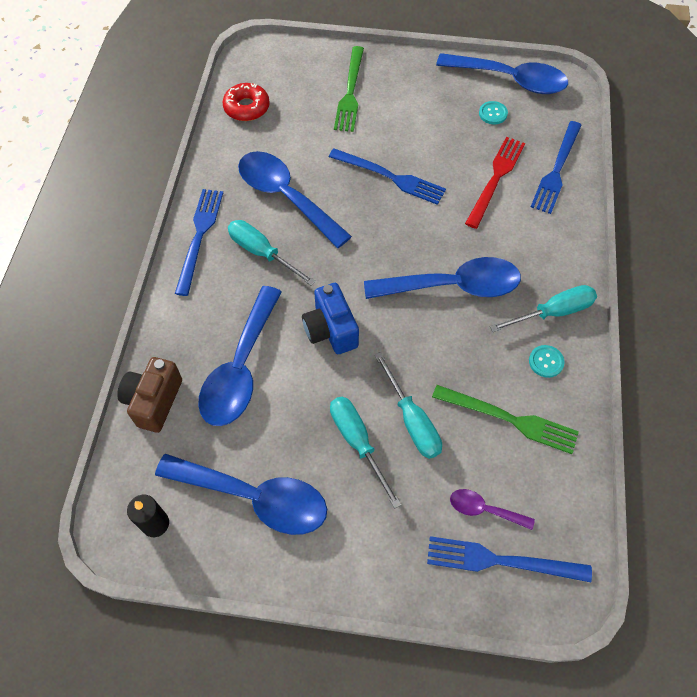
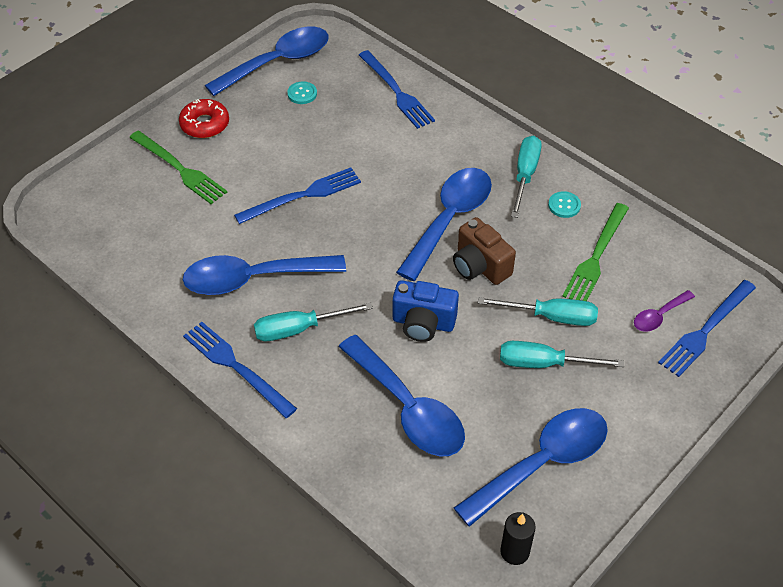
camera: 55 degrees left, 10 degrees down
brown camera [117,357,182,433] -> brown camera moved to [453,217,516,285]
red donut [223,83,270,121] -> red donut moved to [179,99,229,138]
green fork [432,385,579,454] -> green fork turned 150 degrees clockwise [562,203,629,301]
red fork [465,137,525,229] -> none

